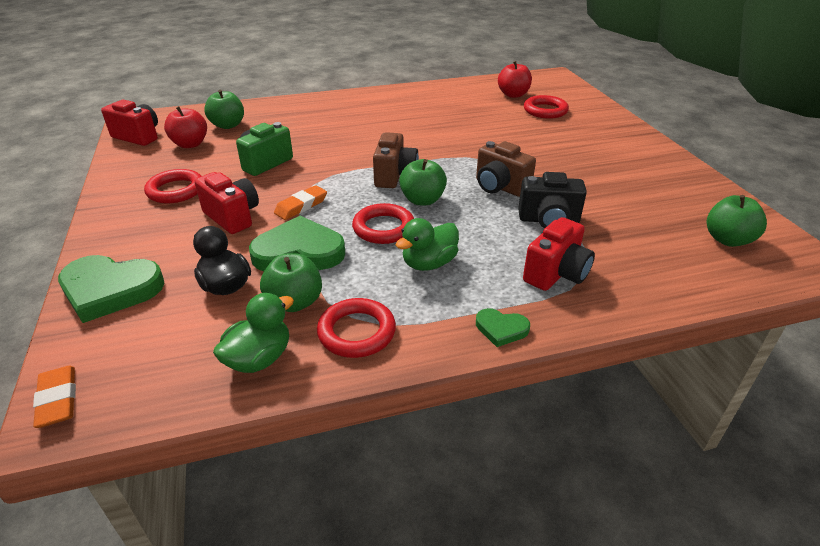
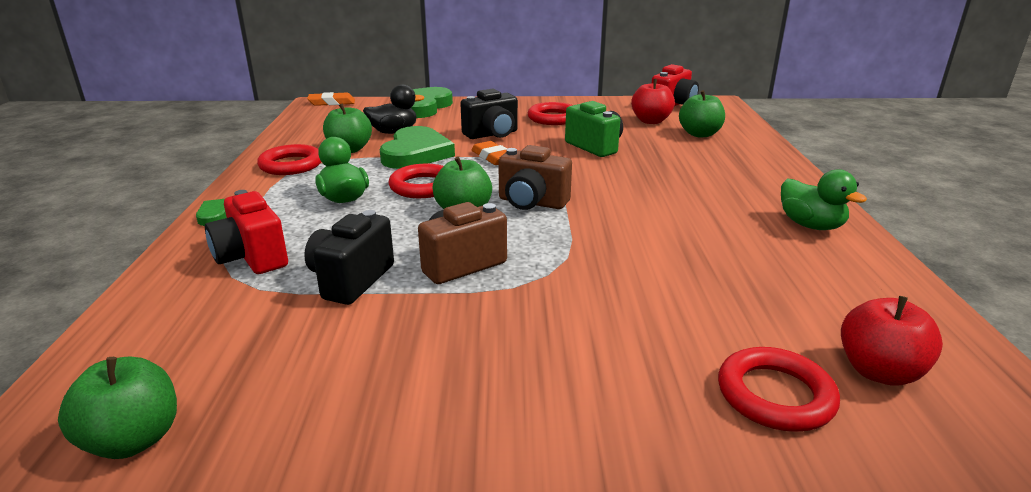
camera: 105 degrees right, 10 degrees down
red camera [195,172,259,234] -> black camera [460,89,518,139]
green duck [213,293,294,373] -> green duck moved to [781,169,867,230]

